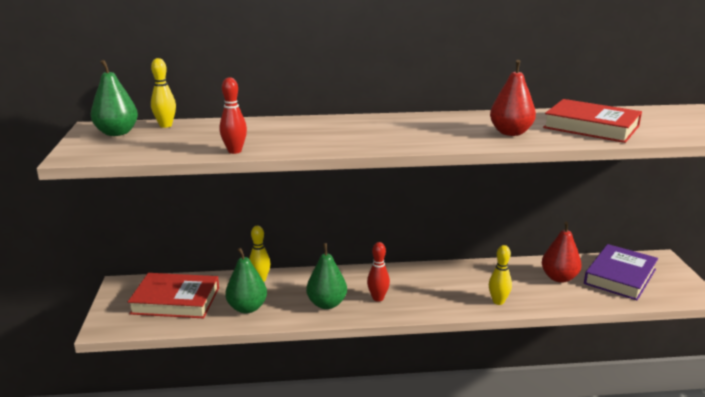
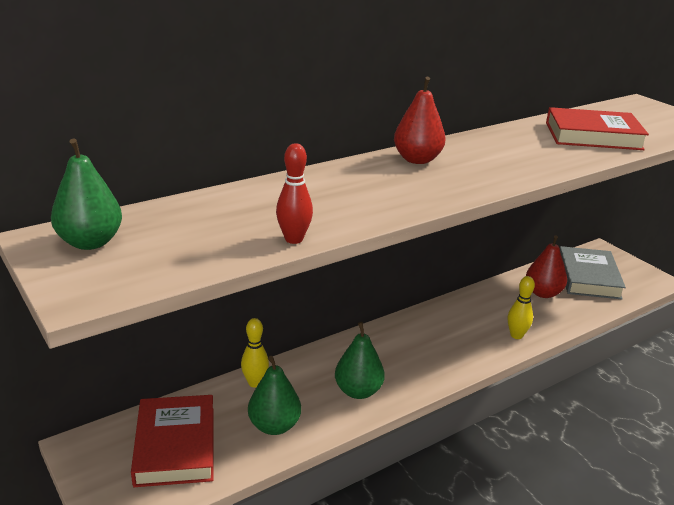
camera: 30 degrees left, 5 degrees up
red book [128,273,219,319] -> red book turned 75 degrees counterclockwise [131,395,214,487]
yellow bowling pin [151,58,176,128] -> none
red bowling pin [367,242,390,302] -> none
red pear [490,60,536,136] -> red pear moved to [394,77,446,164]
purple book [584,244,658,300] -> grey book [560,246,626,299]

